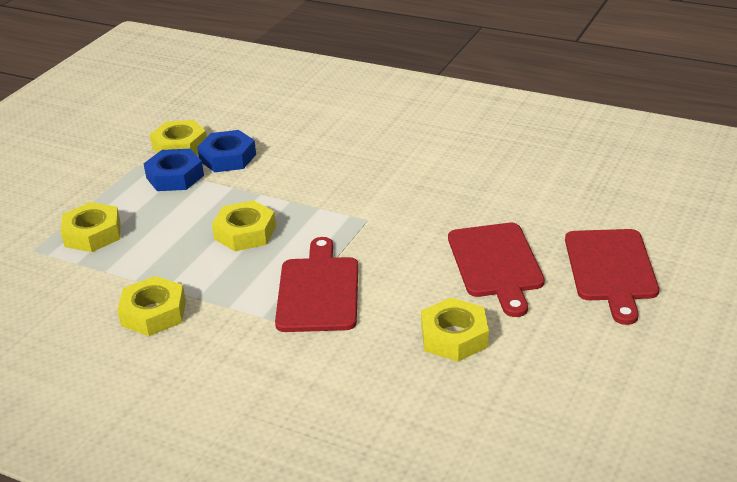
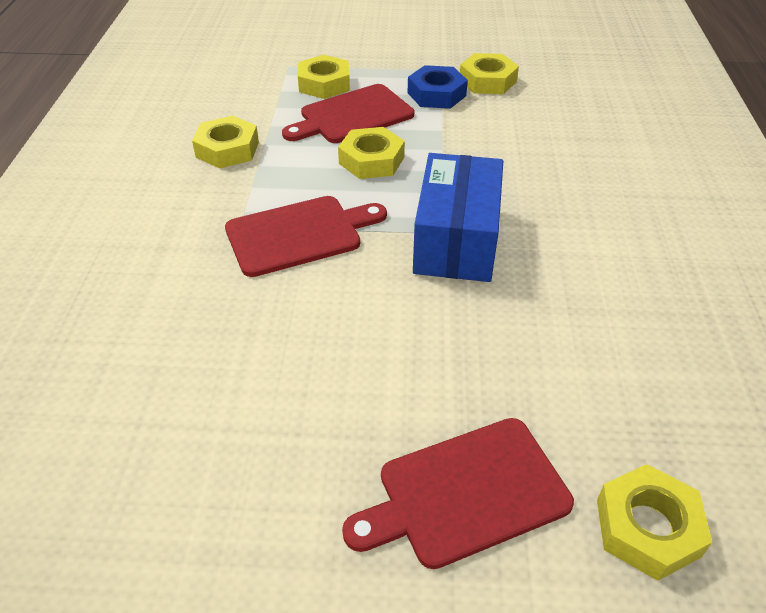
camera: 65 degrees right, 10 degrees up
blue nut [197,130,256,172] -> none
yellow nut [421,297,489,362] -> yellow nut moved to [597,464,712,581]
red cutting board [448,223,545,317] -> red cutting board moved to [282,84,414,143]
none -> blue box [413,153,503,282]

